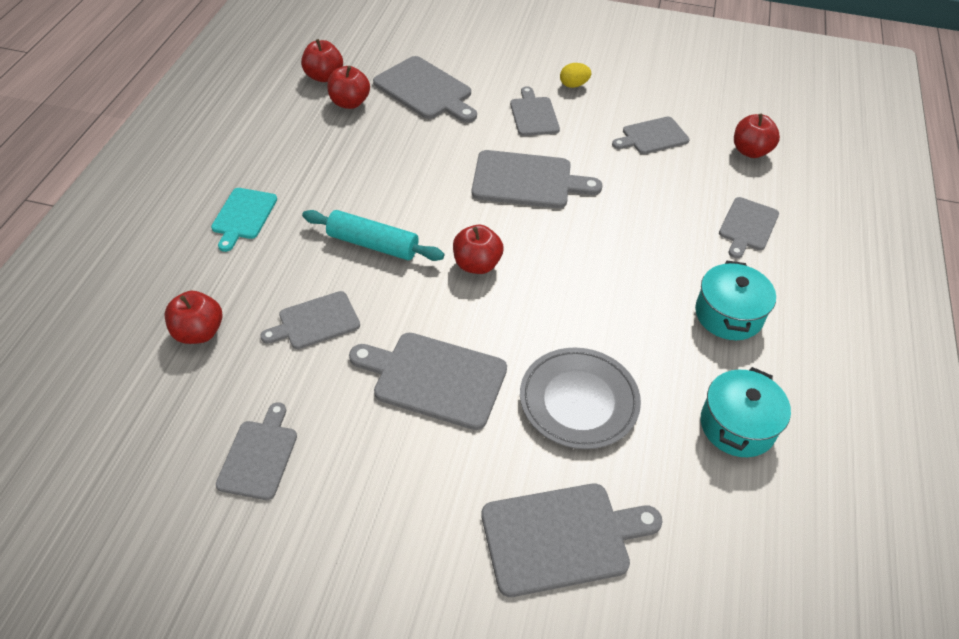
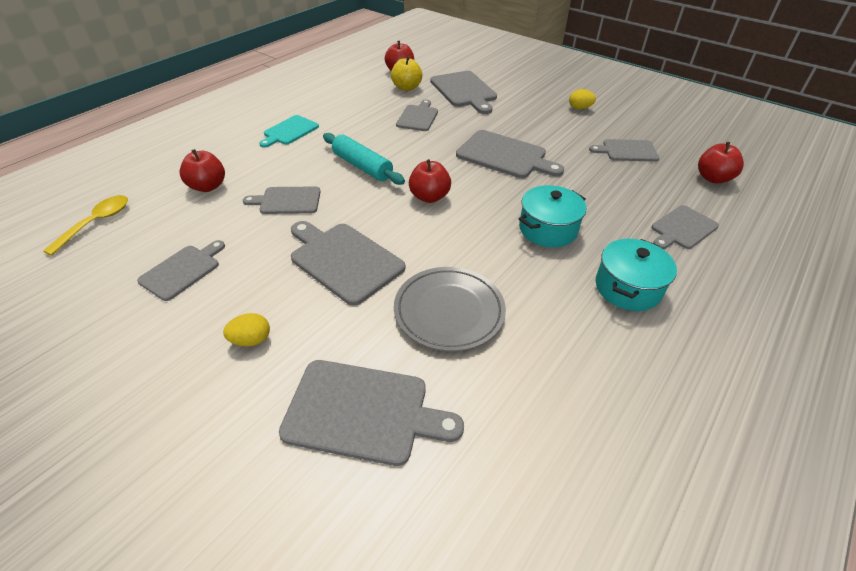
camera: 25 degrees right, 5 degrees down
red apple [327,66,370,109] -> yellow apple [391,56,422,91]
grey cutting board [510,86,560,136] -> grey cutting board moved to [396,100,438,131]
turquoise pot [701,367,791,457] -> turquoise pot moved to [519,185,586,247]
none -> yellow spoon [43,195,128,256]
none -> yellow egg [223,313,270,346]

